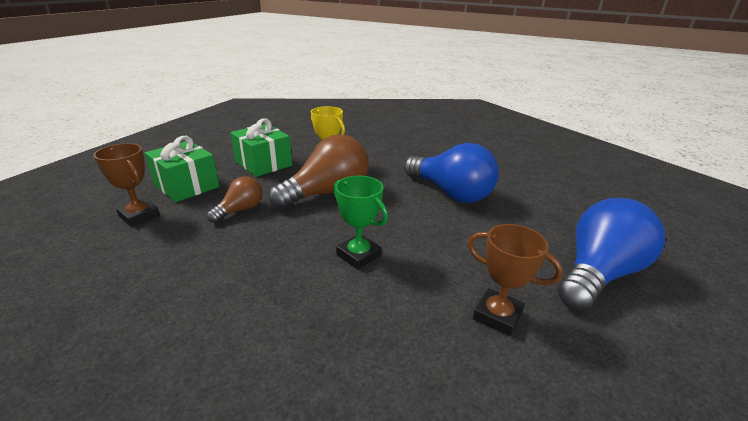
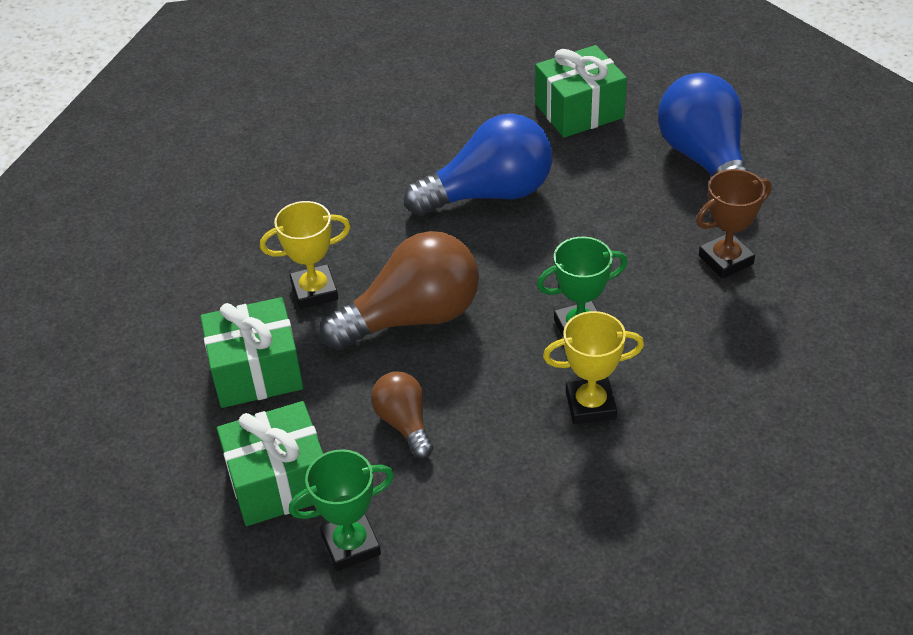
camera: 60 degrees left, 15 degrees up
brown trophy [94,143,160,227] -> green trophy [289,449,394,571]
brown light bulb [269,134,369,209] -> brown light bulb turned 75 degrees clockwise [320,231,479,351]
none -> green gift [535,45,627,138]
none -> yellow trophy [543,311,644,424]

